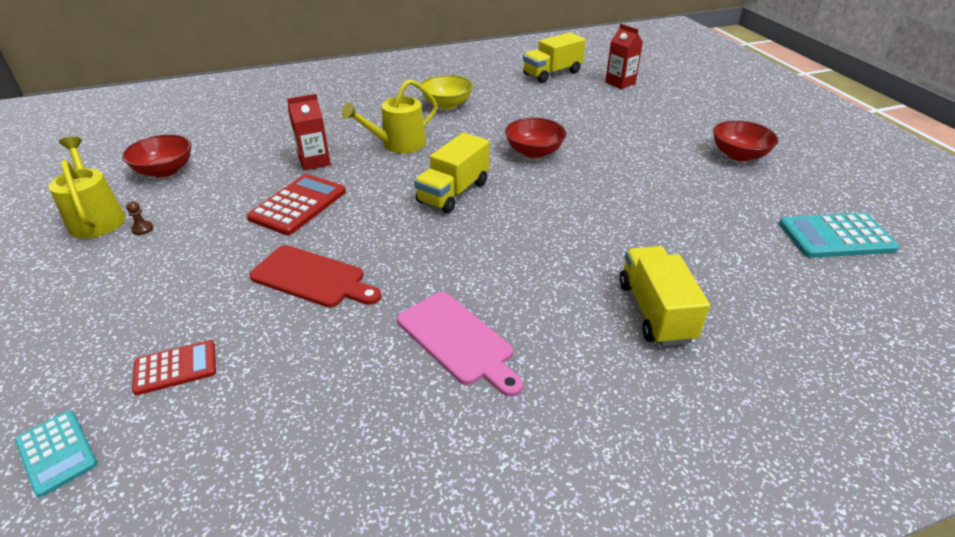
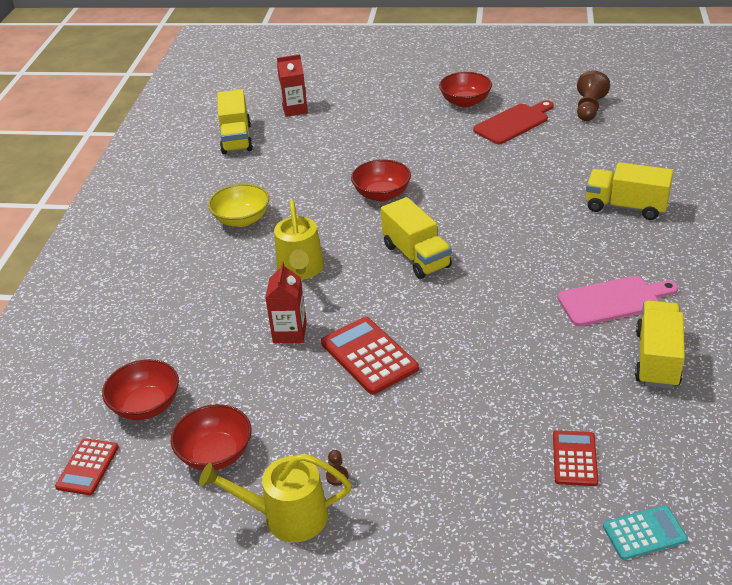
camera: 60 degrees left, 0 degrees up
red cutting board [249,245,381,308] -> red cutting board moved to [473,100,554,144]
turquoise calculator [779,213,900,258] -> brown pawn [577,70,610,121]
none -> red calculator [55,438,119,495]
none -> red bowl [102,359,179,420]
none -> yellow truck [635,301,685,389]

